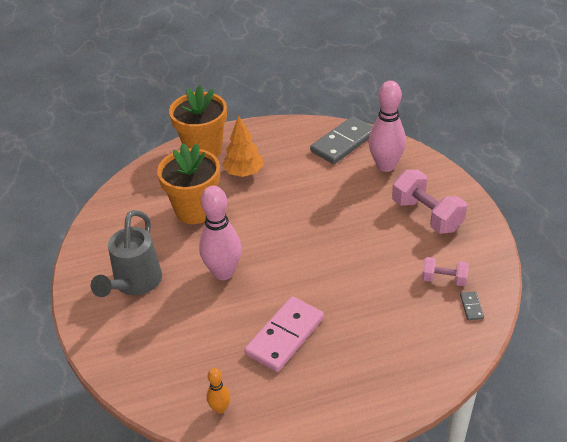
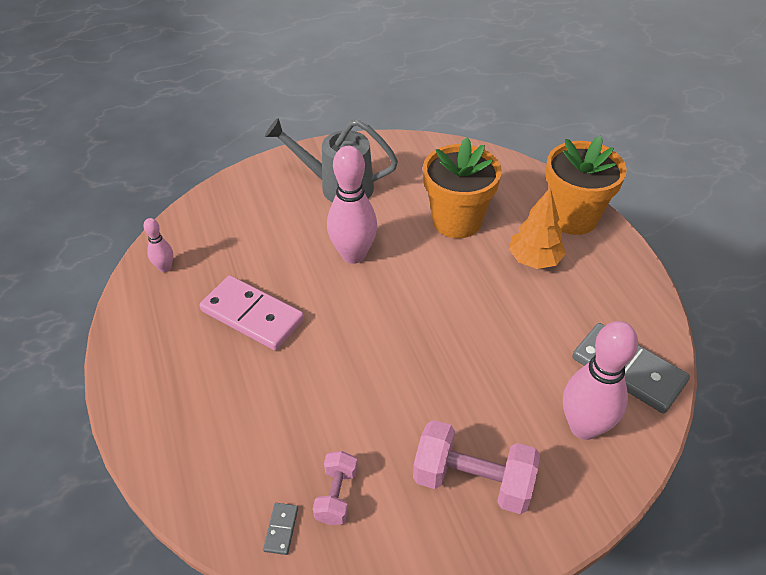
camera: 85 degrees right, 5 degrees up
orange bowling pin [207,368,230,414] -> pink bowling pin [143,218,173,272]
pink dumbbell [392,170,467,234] -> pink dumbbell turned 60 degrees clockwise [413,420,540,514]
grey domino [460,292,484,320] -> grey domino turned 75 degrees counterclockwise [263,503,298,555]

